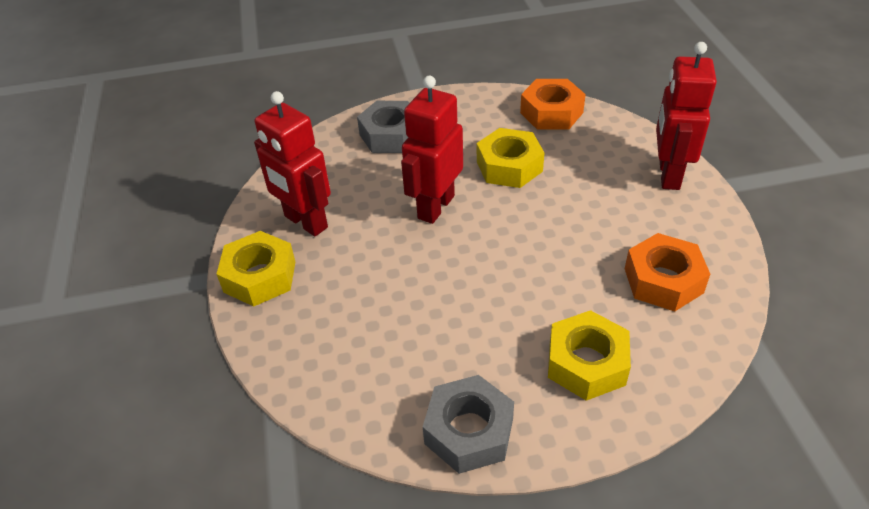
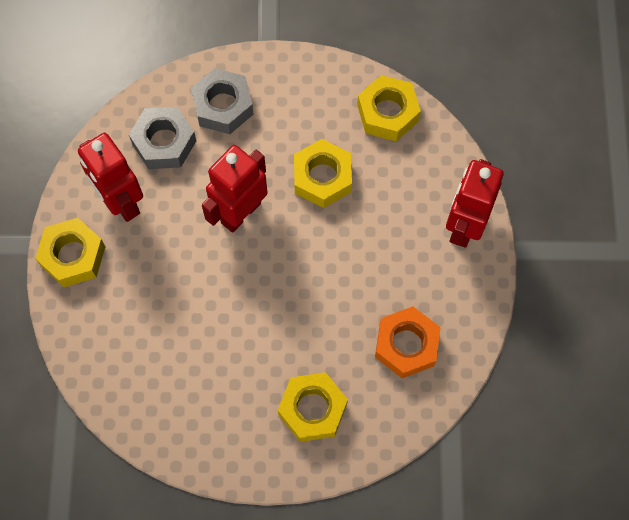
camera: 10 degrees right, 25 degrees up
grey nut [423,375,514,474] -> grey nut moved to [129,107,196,169]
orange nut [520,79,586,129] -> yellow nut [357,75,421,141]

